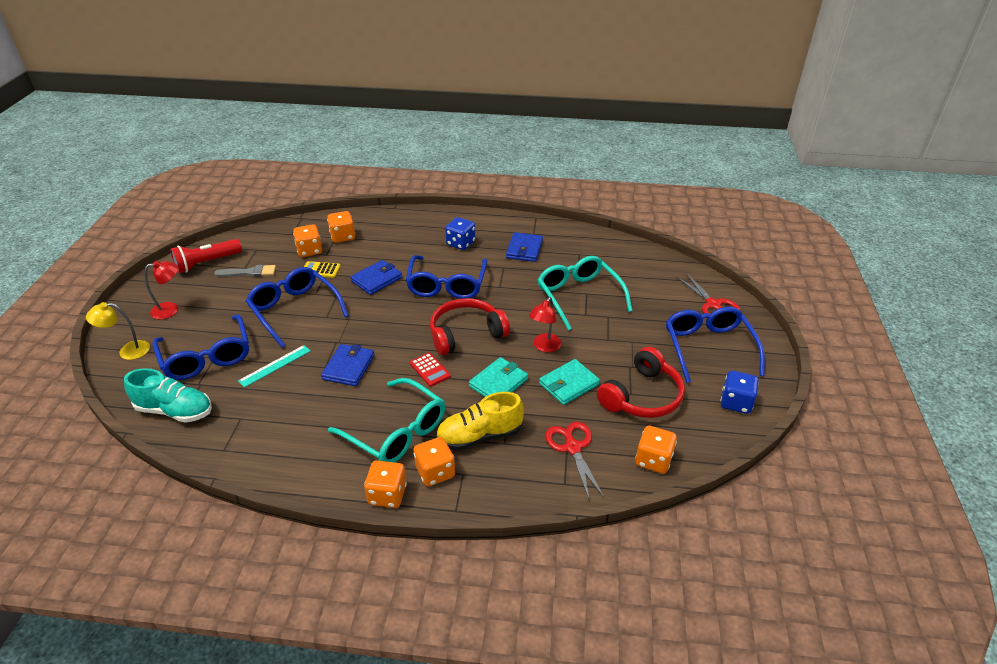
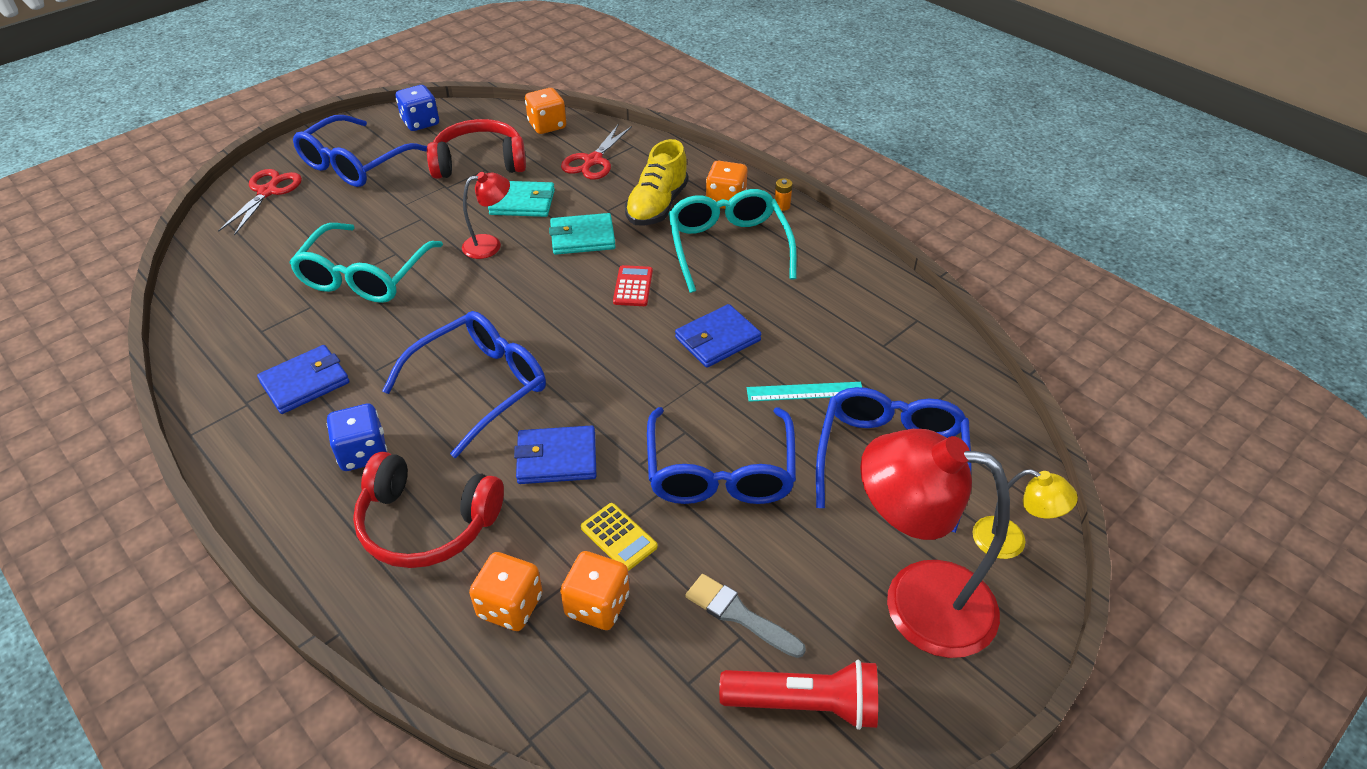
camera: 140 degrees left, 5 degrees up
turquoise shoe [124,368,212,423] -> none
red lamp [144,261,179,319] -> red lamp [860,429,1010,658], size x2.02
orange dice [364,460,407,508] -> orange battery [775,178,793,211]
red headphones [430,298,510,355] -> red headphones moved to [353,452,504,568]
yellow shoe [436,392,524,451] -> yellow shoe turned 90 degrees clockwise [625,139,688,226]

